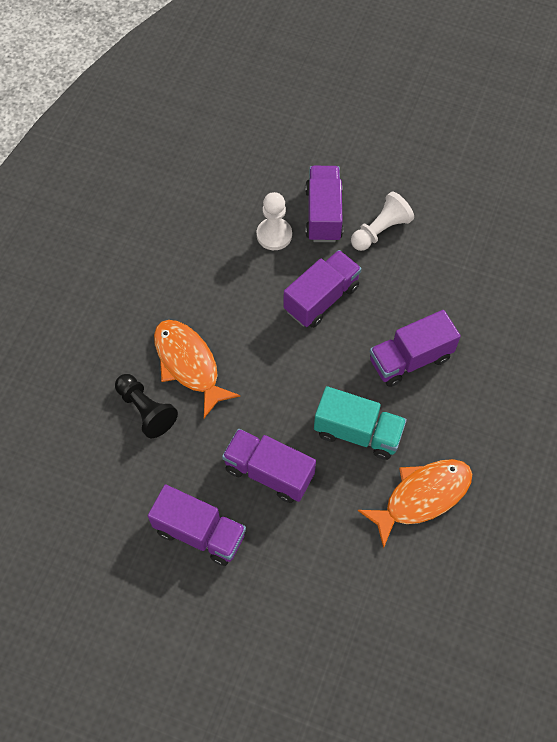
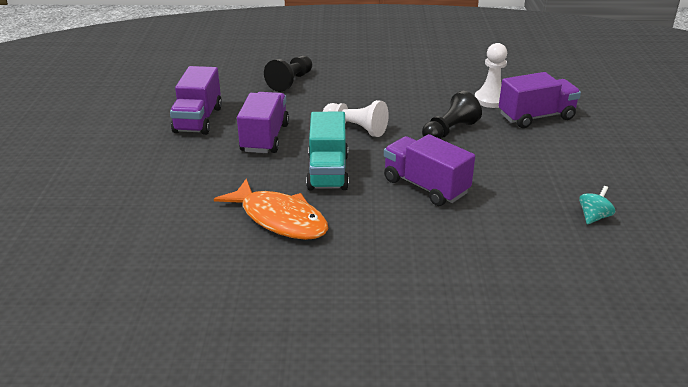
camera: 70 degrees right, 30 degrees down
orange fish [154,320,240,418] -> none
purple truck [284,250,362,328] -> black pawn [422,91,482,139]
white pawn [351,192,414,251] -> white pawn moved to [323,100,389,137]
none -> turquoise spinning top [579,186,615,224]

